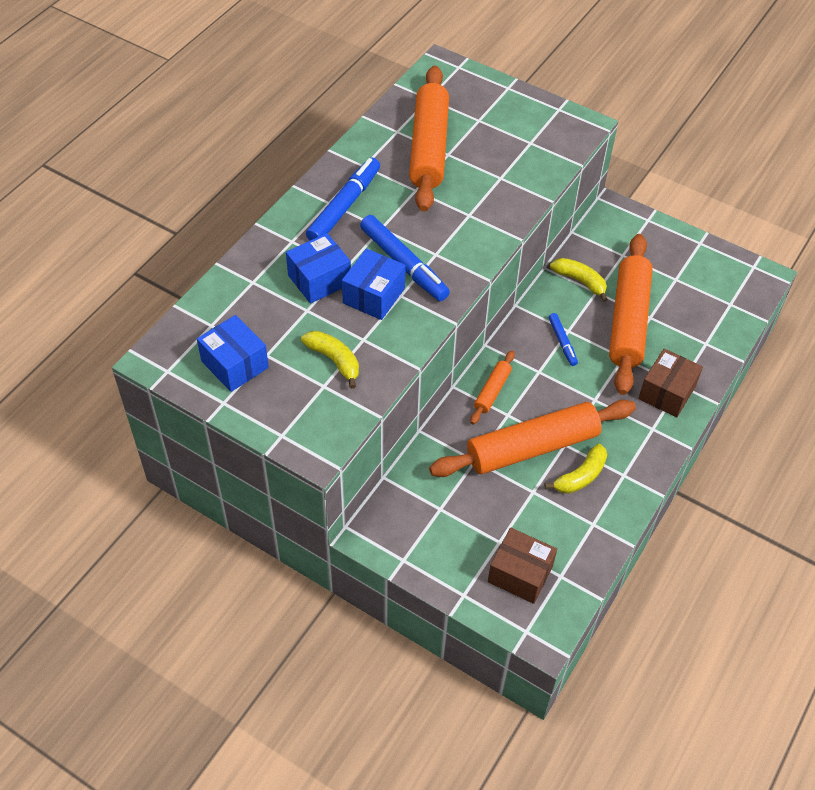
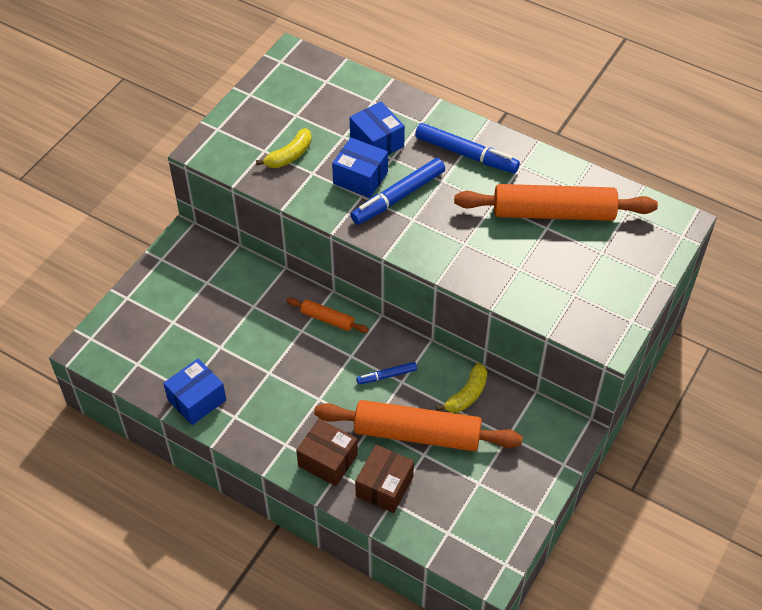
camera: 90 degrees right, 0 degrees up
blue box [197,315,269,392] -> blue box moved to [163,358,226,425]
orange rolling pin [429,400,636,477] -> none
brown box [488,528,557,604] -> brown box moved to [355,445,414,513]
yellow banana [545,444,607,494] -> none

